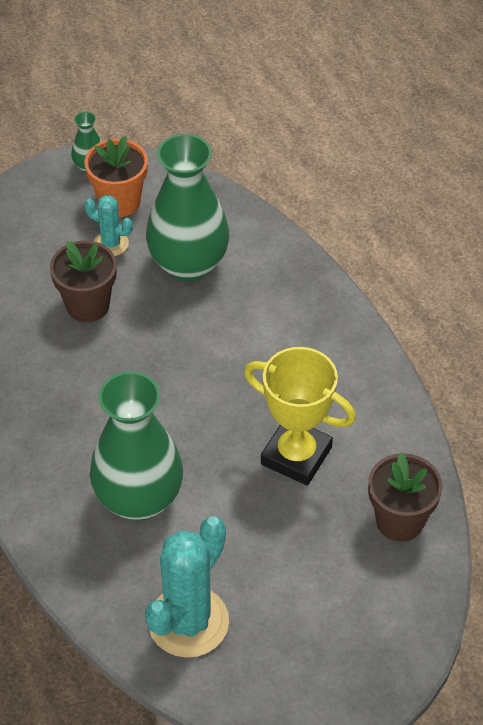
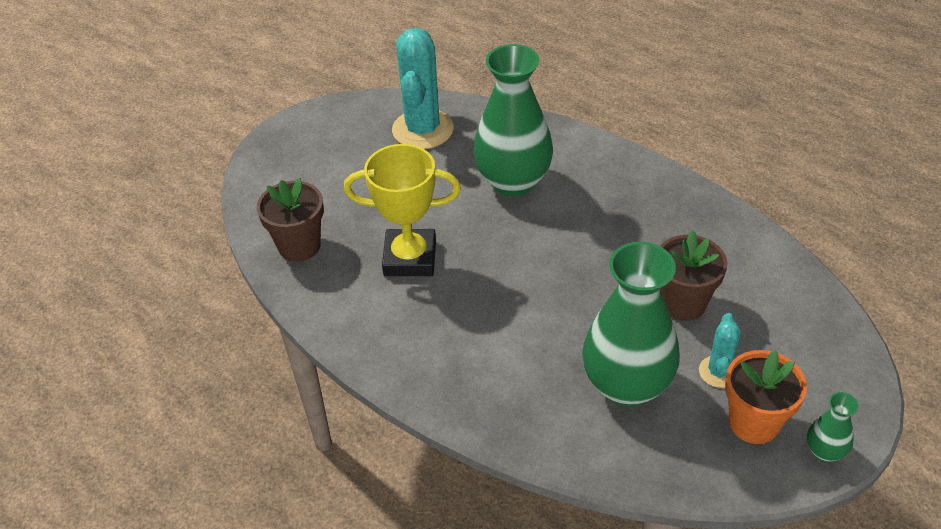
camera: 155 degrees right, 5 degrees down
turquoise cactus [84,195,133,256] -> turquoise cactus turned 75 degrees counterclockwise [699,313,741,388]

